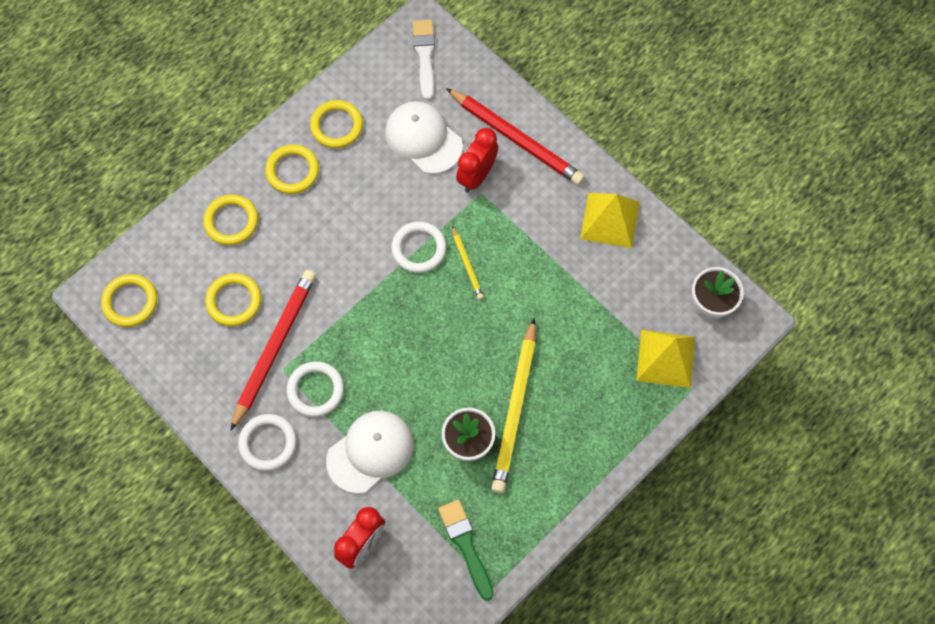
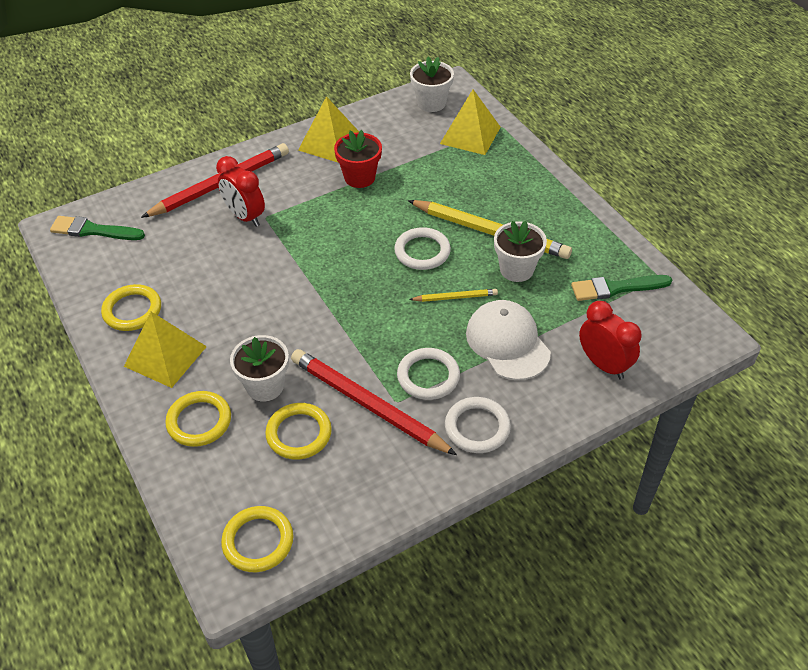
camera: 75 degrees left, 20 degrees down
yellow ring [265,145,319,194] -> yellow pyramid [124,312,207,388]
white cap [385,101,463,174] -> none
white ring [391,221,446,273] -> white ring moved to [394,227,451,270]
white brush [413,20,435,100] -> green brush [50,216,145,240]
yellow pencil [452,226,484,300] -> yellow pencil moved to [409,289,498,302]
none -> white flower pot [230,335,289,401]
none -> red flower pot [334,130,382,188]

